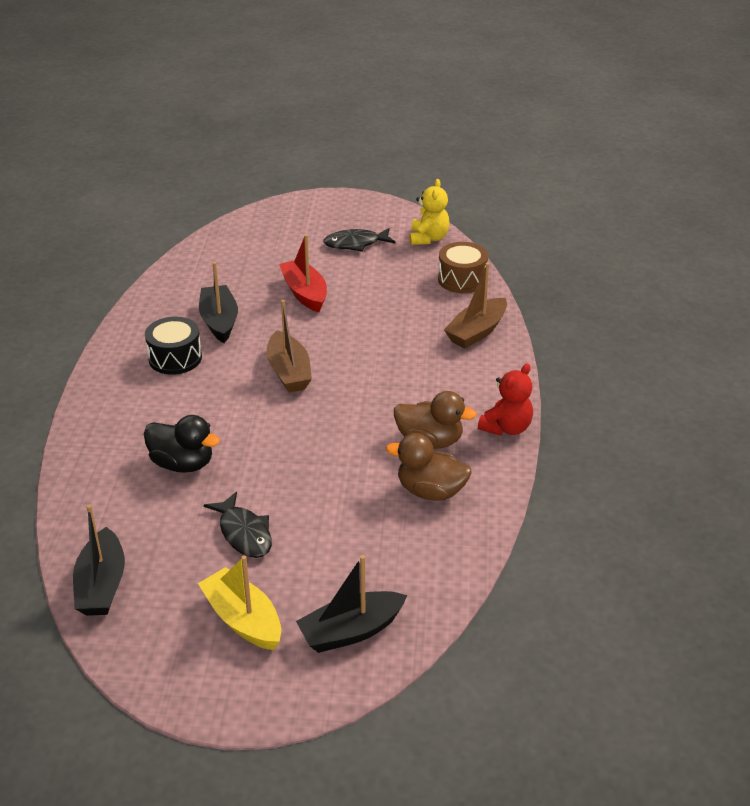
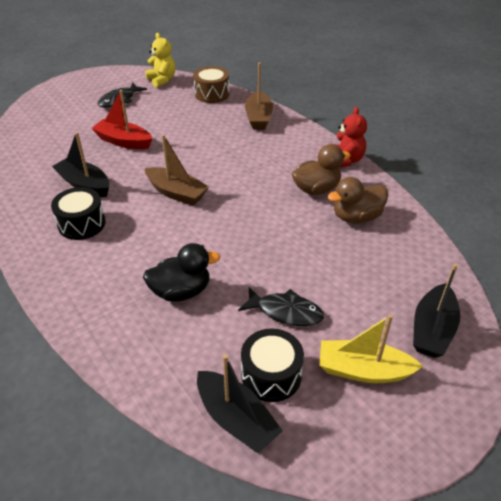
camera: 40 degrees left, 5 degrees up
none -> black drum [241,329,304,402]

